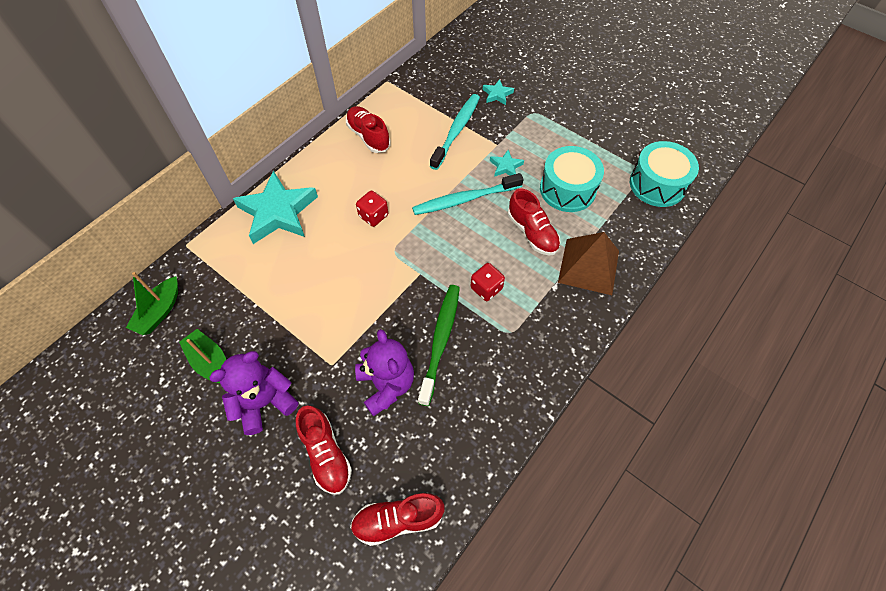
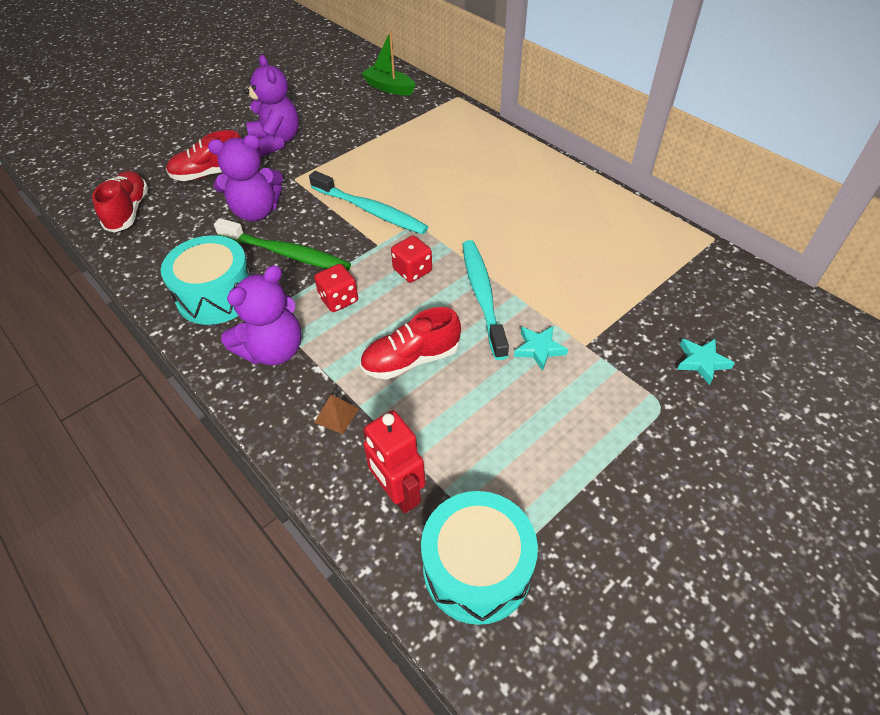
camera: 100 degrees right, 10 degrees down
green boat [179,329,226,383] -> none
turquoise star [233,171,318,244] -> none
red shoe [346,106,391,153] -> none
red dice [356,190,388,227] -> red dice moved to [391,236,432,283]
turquoise toothbrush [430,94,480,170] -> turquoise toothbrush moved to [309,171,428,234]
turquoise drum [540,146,604,212] -> turquoise drum moved to [161,235,251,325]
brown pyramid [558,232,619,295] -> brown pyramid [314,395,359,434], size x0.41
none -> purple teddy bear [221,265,302,365]
none -> red robot [363,410,425,513]

